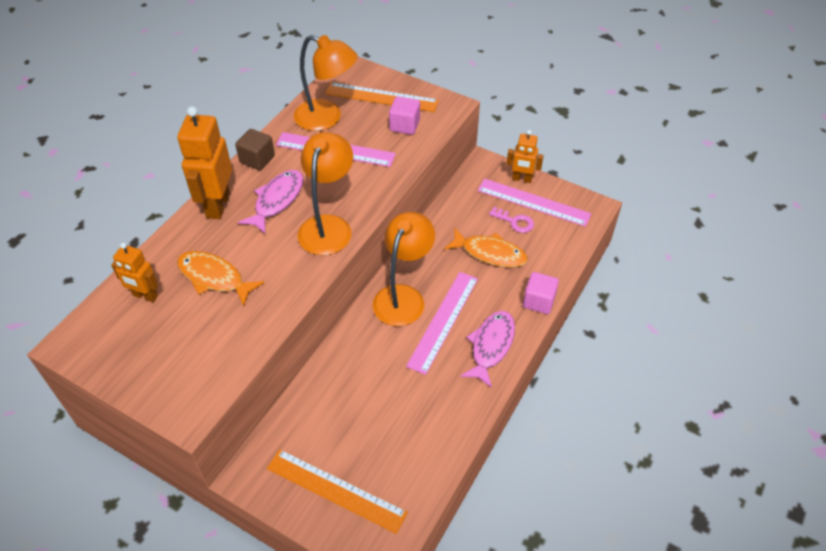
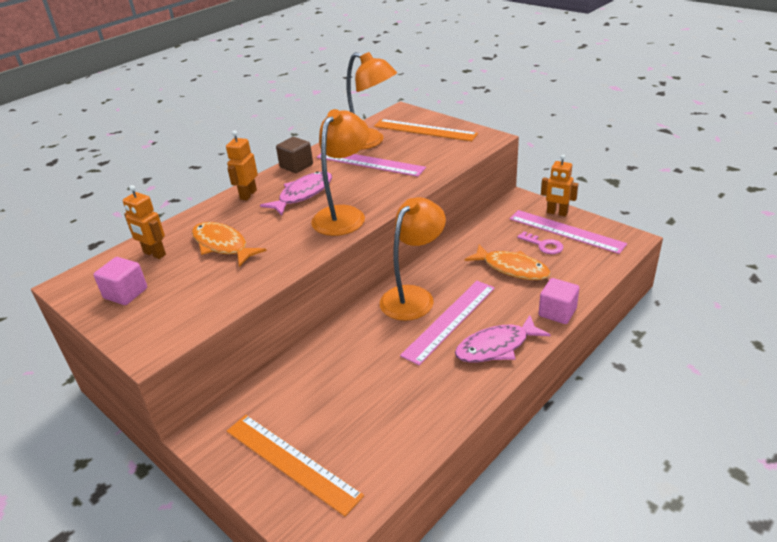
camera: 15 degrees right, 15 degrees down
orange robot [177,107,232,219] -> orange robot [226,131,258,200], size x0.59
pink cube [389,96,420,135] -> pink cube moved to [94,257,147,305]
pink fish [460,311,515,388] -> pink fish turned 150 degrees counterclockwise [455,315,551,363]

